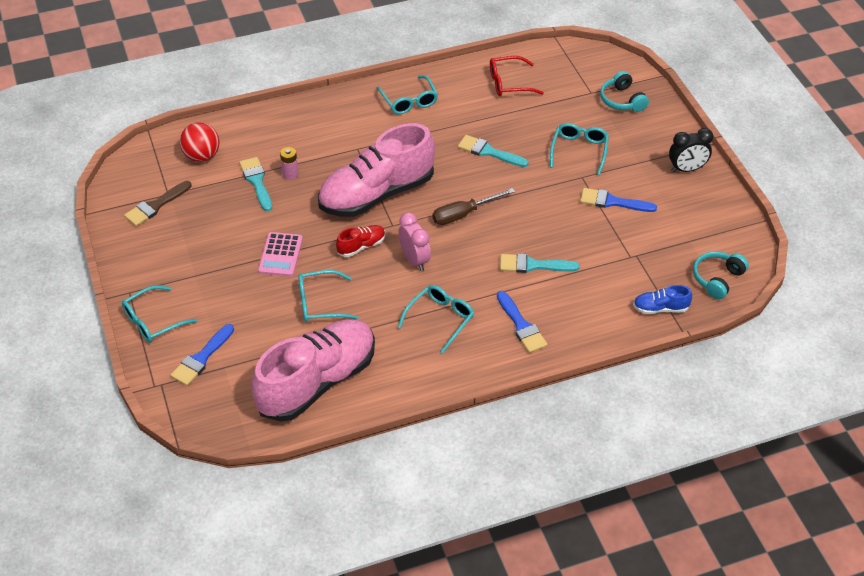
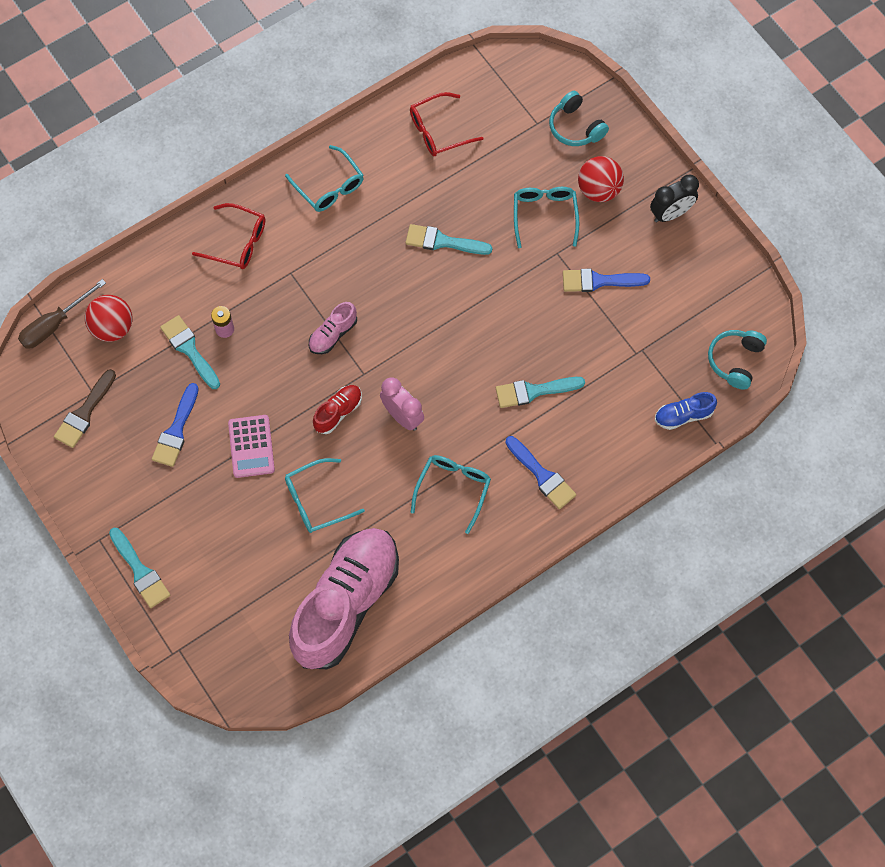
camera: 15 degrees left, 20 degrees up
turquoise glasses [122,285,198,343] -> turquoise brush [109,528,170,608]
blue brush [170,324,234,386] -> blue brush moved to [152,383,199,467]
pink shoe [318,123,435,217] -> pink shoe [309,302,357,354], size x0.41
brown screwdriver [432,188,515,225] -> brown screwdriver moved to [18,279,106,348]
none -> red glasses [192,203,265,269]
none -> red ball [578,156,624,202]

